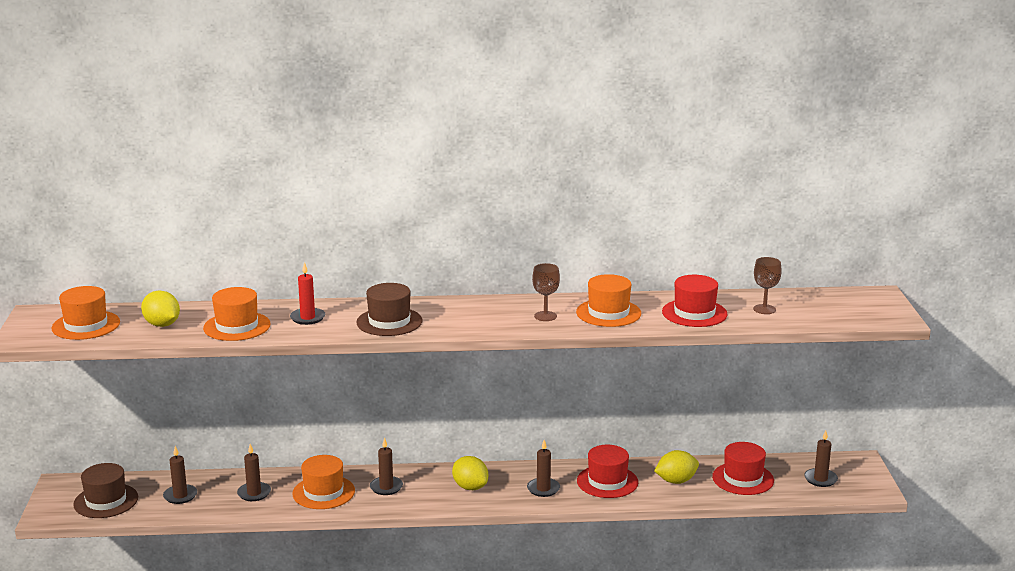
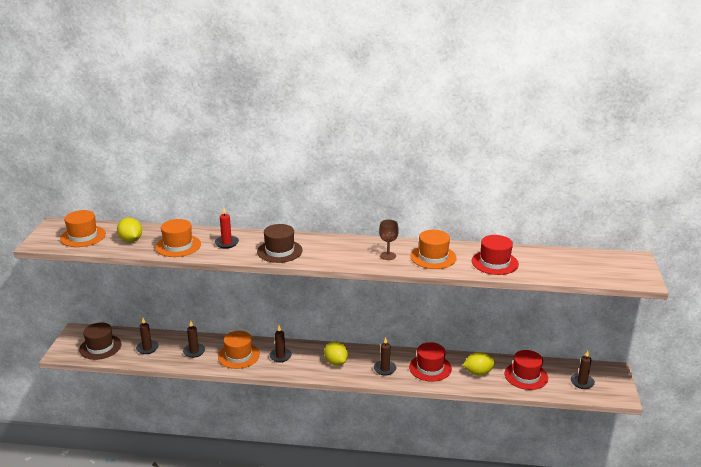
camera: 10 degrees right, 5 degrees up
brown goblet [753,257,782,314] -> none

